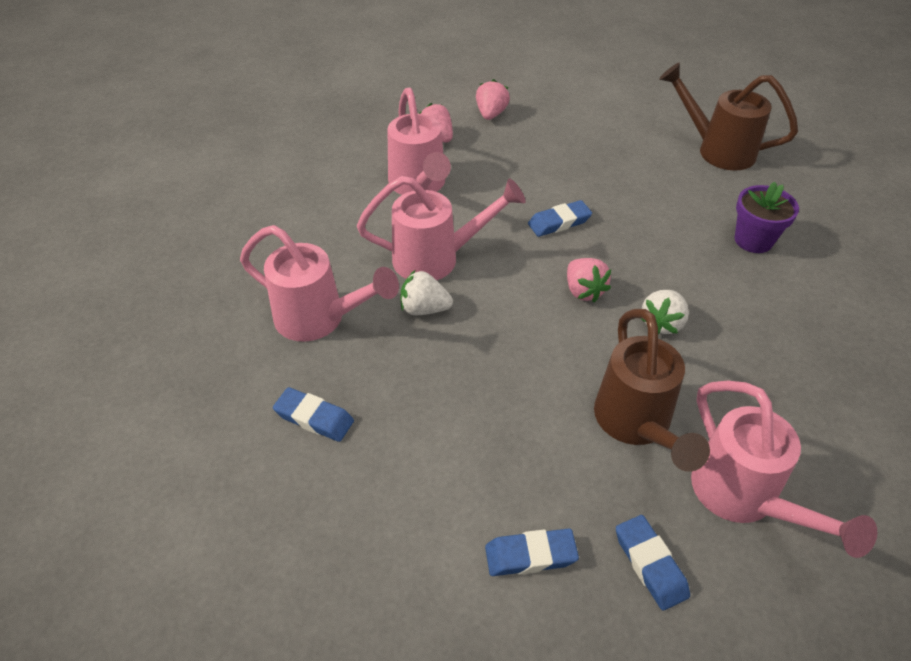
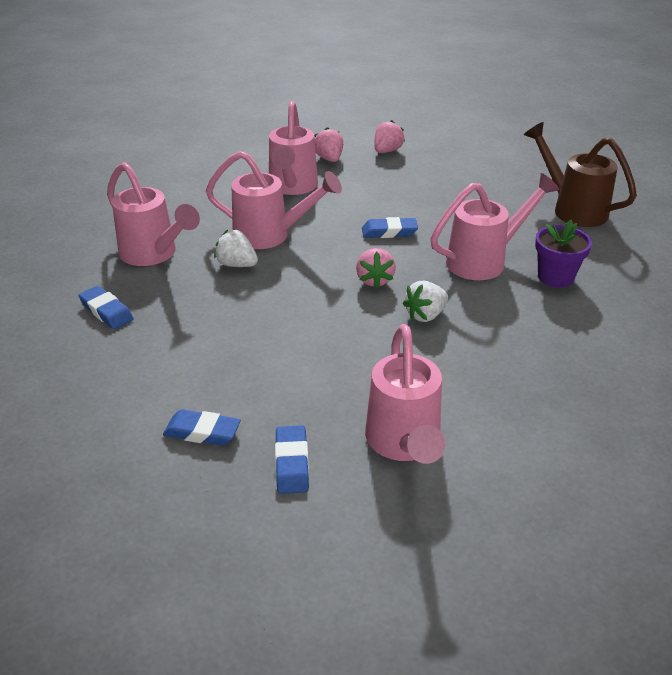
camera: 20 degrees right, 10 degrees down
brown watering can [594,309,710,472] -> none
none -> pink watering can [430,173,559,280]

